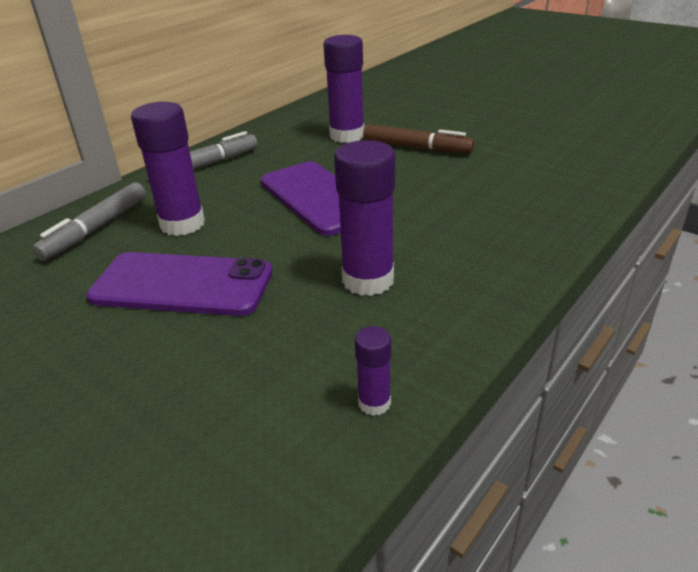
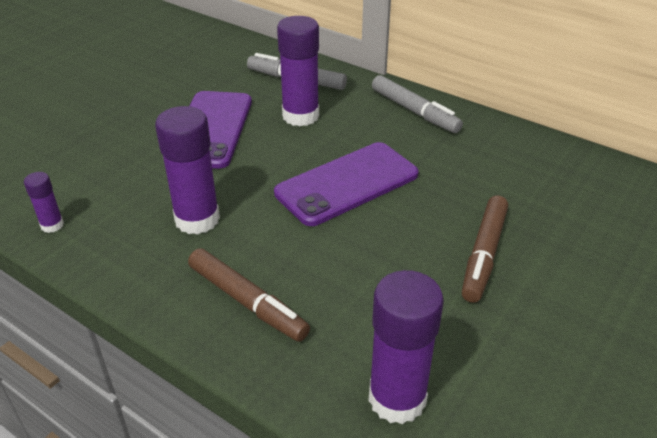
camera: 85 degrees right, 5 degrees up
purple glue stick [323,35,364,143] -> purple glue stick moved to [369,270,444,424]
none -> brown marker [188,248,310,342]

